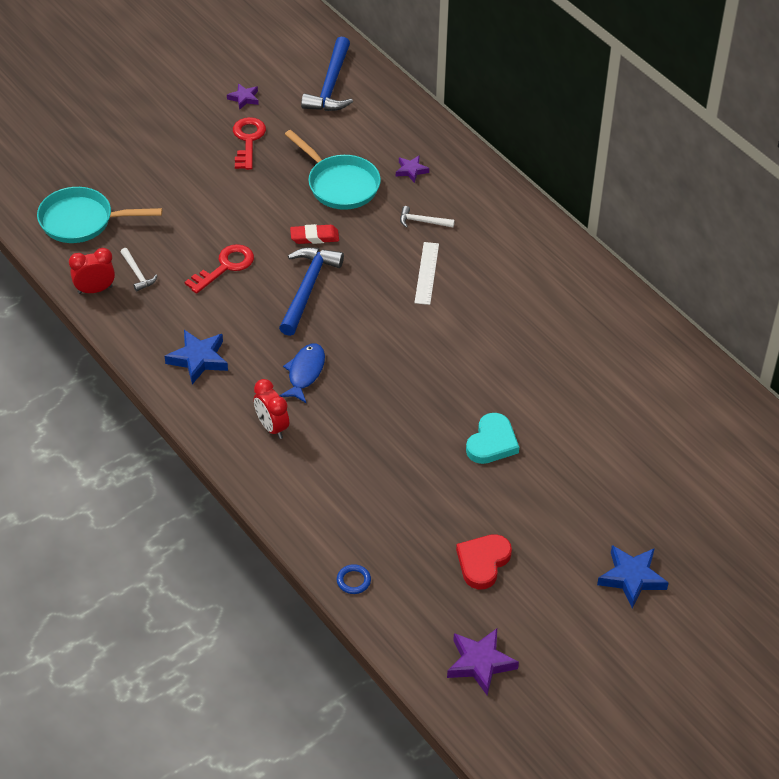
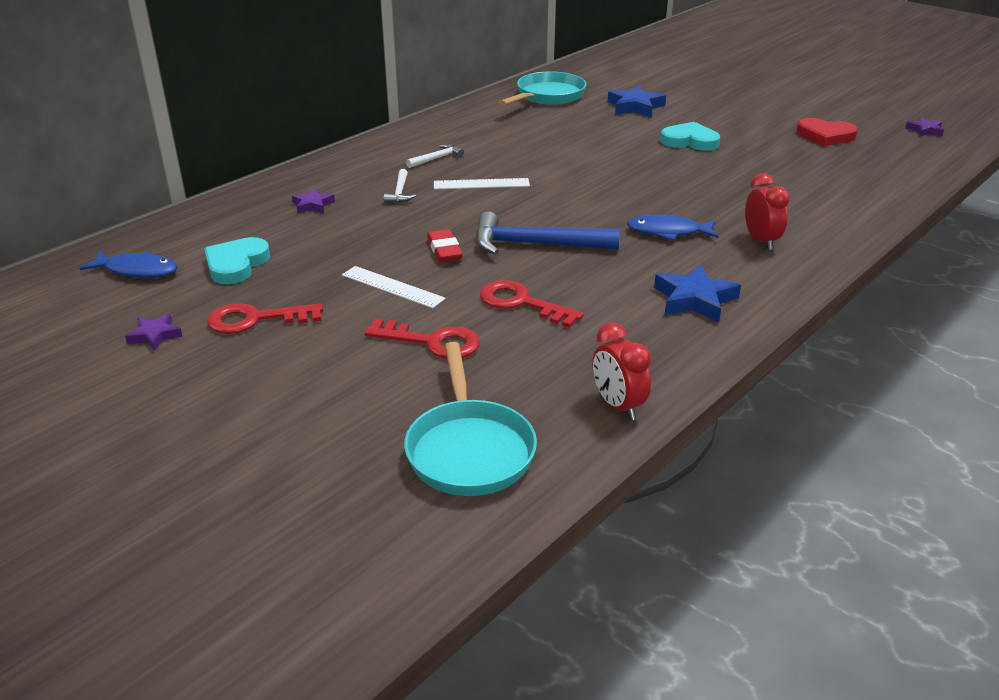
camera: 100 degrees left, 15 degrees down
white hammer [121,248,157,292] -> white hammer moved to [406,144,464,168]
red clock [254,379,289,439] -> red clock turned 60 degrees counterclockwise [745,173,790,250]
turquoise pan [285,130,381,210] -> turquoise pan moved to [499,71,587,106]
blue hammer [301,37,353,111] -> blue fish [79,251,178,278]
blue ring [337,564,371,594] -> none
purple star [447,629,519,696] -> purple star [905,117,944,137], size x0.59
blue star [597,545,669,608] -> blue star moved to [608,85,666,117]
none -> turquoise heart [204,237,270,284]
none -> white ruler [342,266,446,308]
none -> red key [364,318,480,359]

